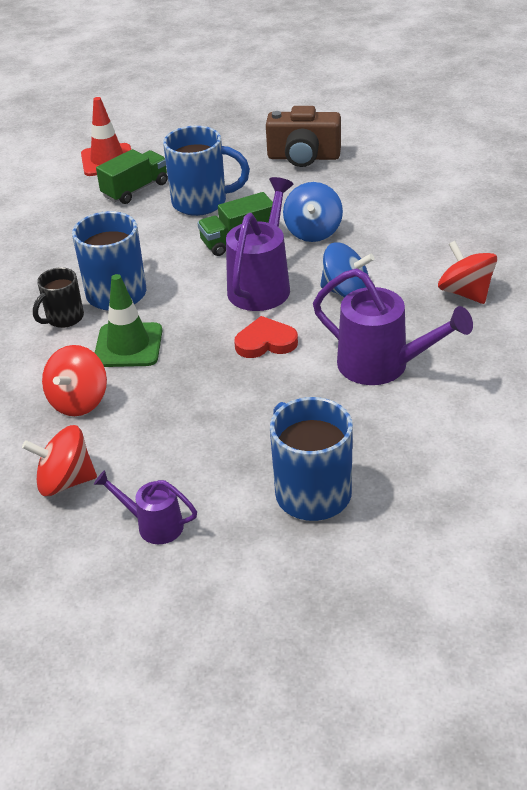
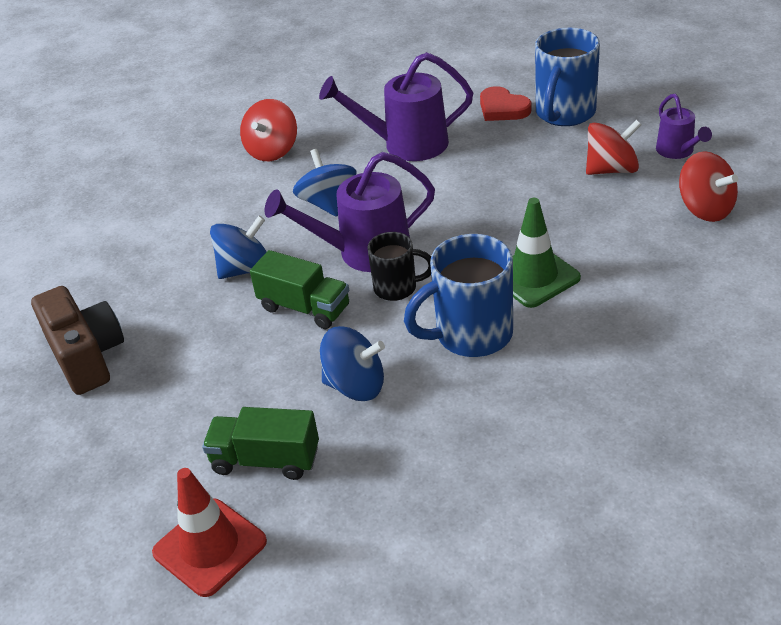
camera: 125 degrees left, 0 degrees up
black mug [33,267,84,328] -> black mug moved to [367,232,431,301]
red spinning top [42,345,107,416] -> red spinning top moved to [586,120,642,175]
blue mug [163,126,250,216] -> none
red heart [234,316,298,358] -> red heart moved to [480,86,531,121]
purple watering can [313,268,473,385] -> purple watering can turned 90 degrees counterclockwise [319,52,473,161]
none -> blue spinning top [320,326,385,401]

